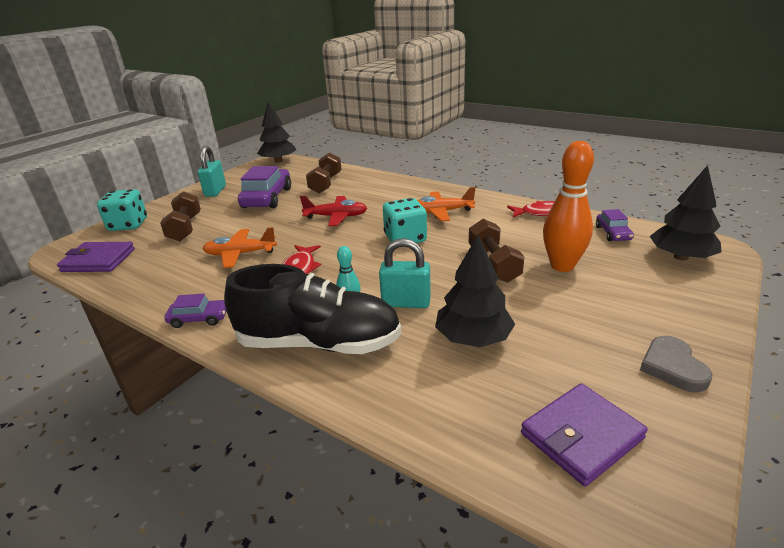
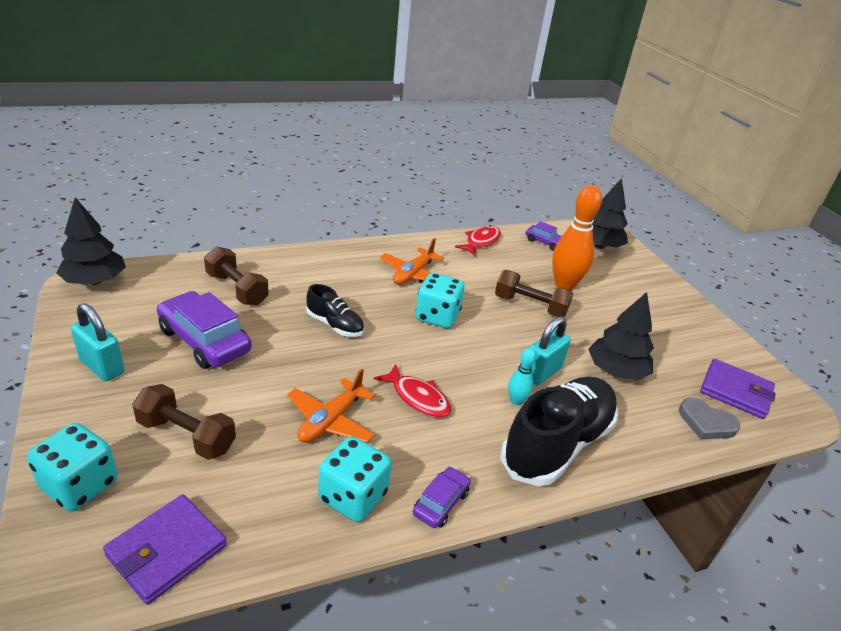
camera: 60 degrees left, 5 degrees up
red plane [300,196,367,226] -> black shoe [306,284,364,337]
purple wallet [521,383,648,486] -> purple wallet turned 60 degrees counterclockwise [700,359,776,419]
grey heart [640,336,712,392] -> grey heart moved to [679,398,740,440]
none -> turquoise dice [318,436,392,522]

